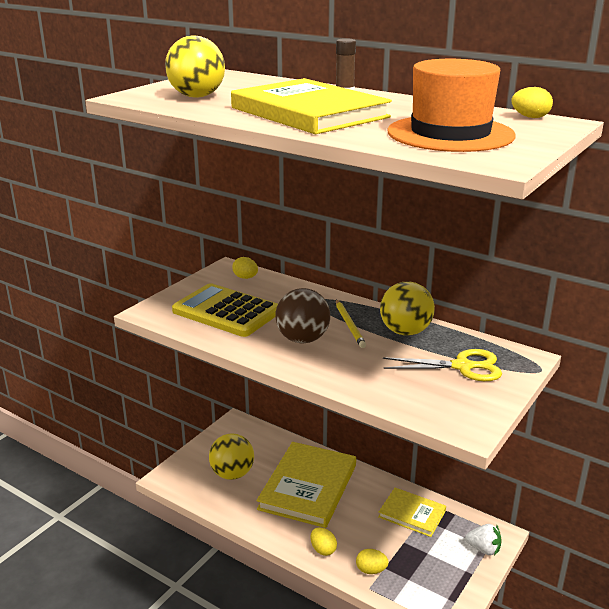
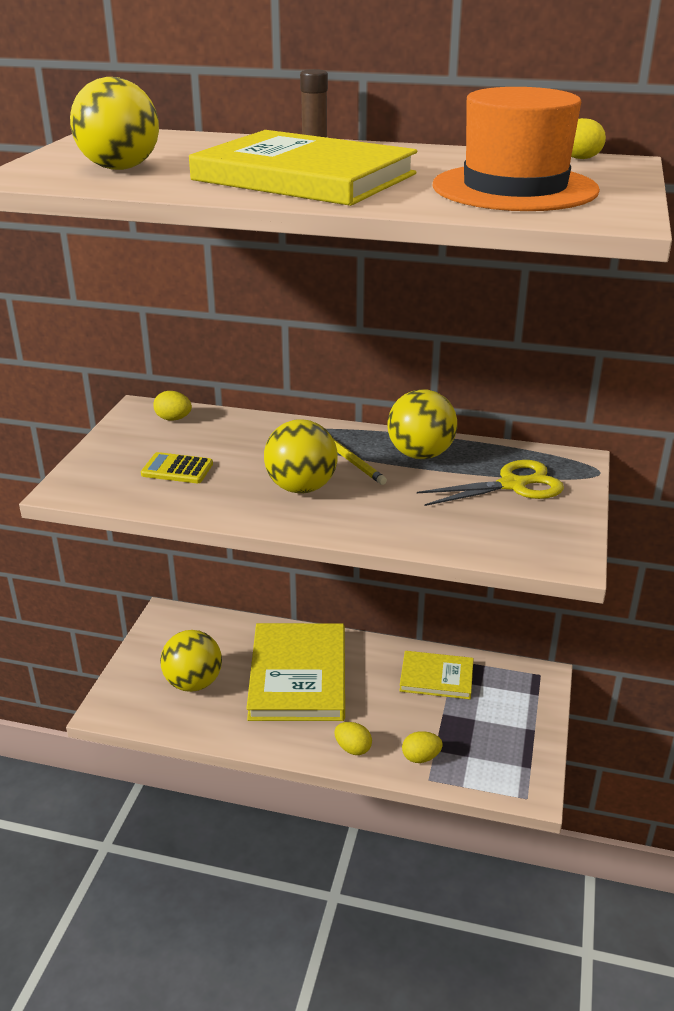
camera: 20 degrees left, 5 degrees up
yellow calculator [172,283,278,337] -> yellow calculator [141,452,213,483], size x0.48
brown ball [275,288,330,343] -> yellow ball [264,419,337,494]
white strawberry [465,524,502,556] -> none

